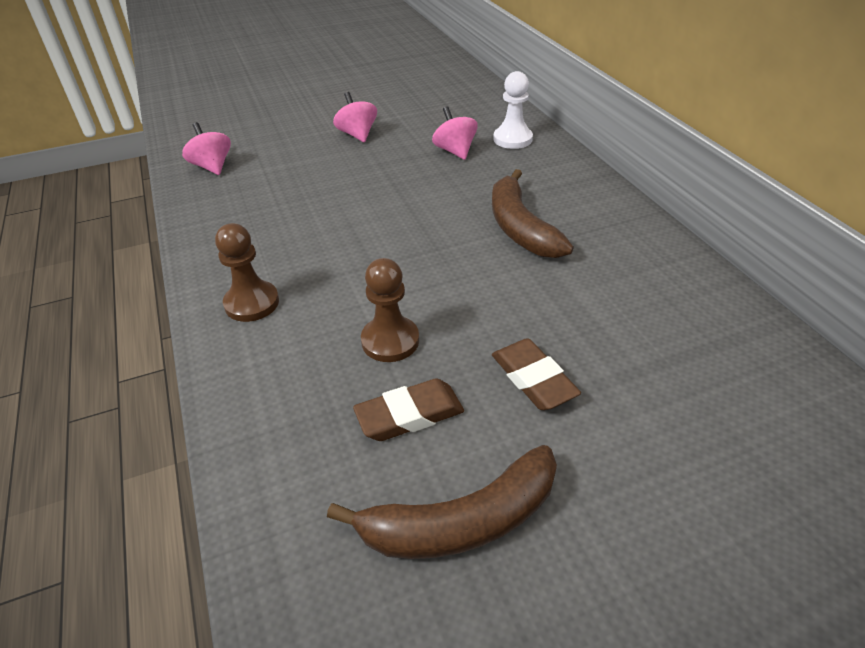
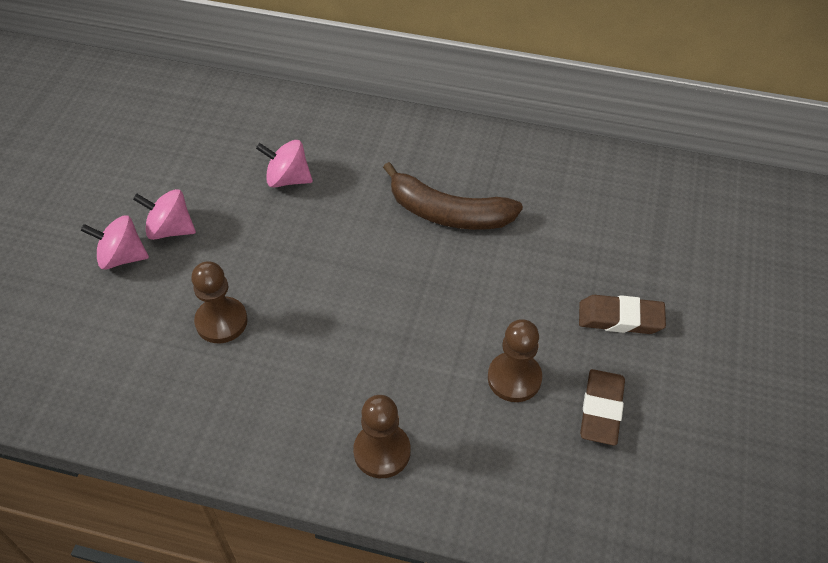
camera: 55 degrees left, 10 degrees up
pink spinning top [182,122,231,175] -> pink spinning top moved to [81,216,149,269]
brown banana [327,445,557,559] -> none
white pawn [493,71,533,149] -> none
none -> brown pawn [191,261,248,343]

